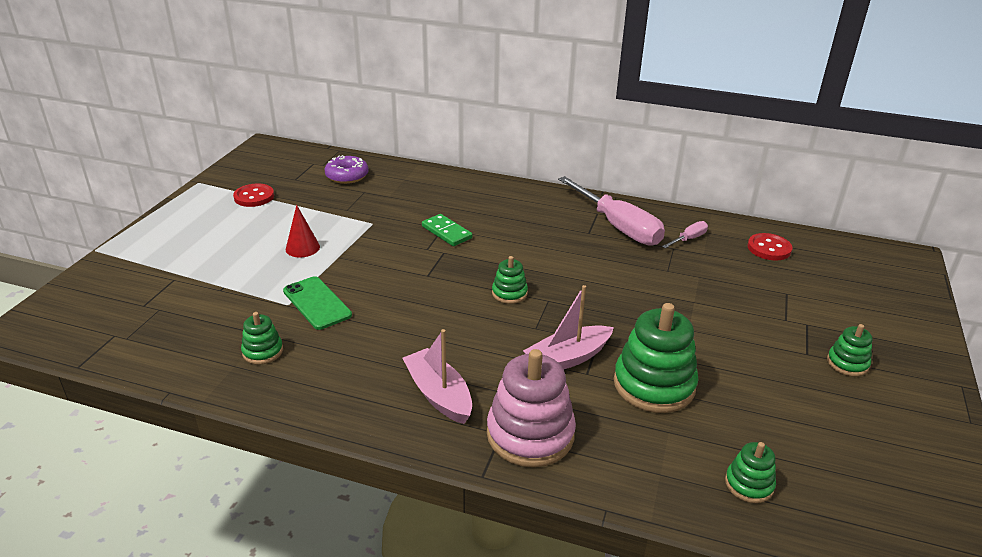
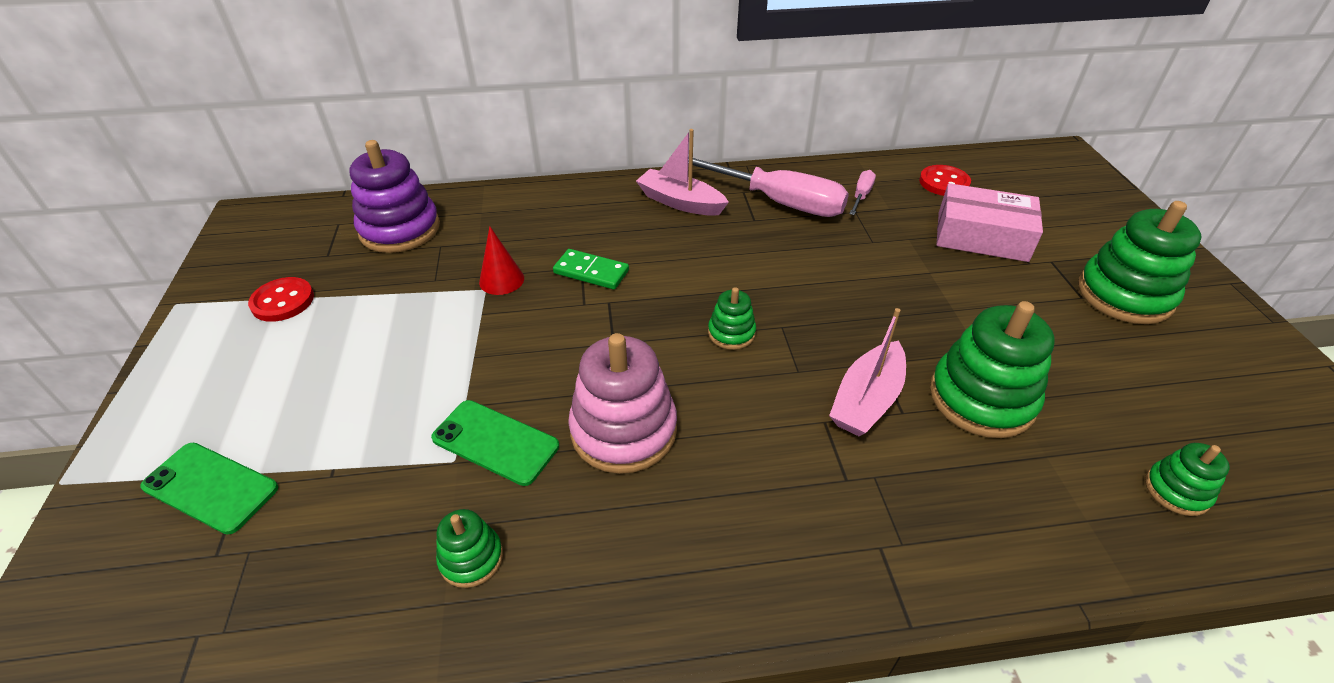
camera: 25 degrees left, 10 degrees up
red cone [286,205,320,258] -> red cone moved to [479,226,524,295]
purple donut [325,155,369,184] -> purple stacking toy [349,140,440,253]
pink boat [402,329,472,424] -> pink boat moved to [636,129,729,216]
pink stacking toy [487,349,576,467] -> pink stacking toy moved to [568,333,677,474]
green stacking toy [827,324,872,377] -> green stacking toy [1078,201,1202,324], size x1.96
none -> green phone [140,442,278,535]
none -> pink box [936,183,1043,262]

